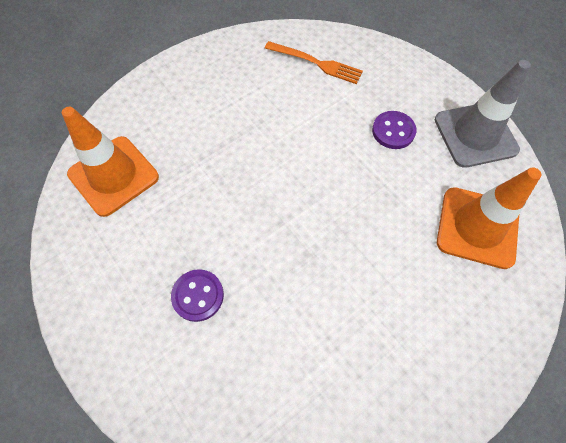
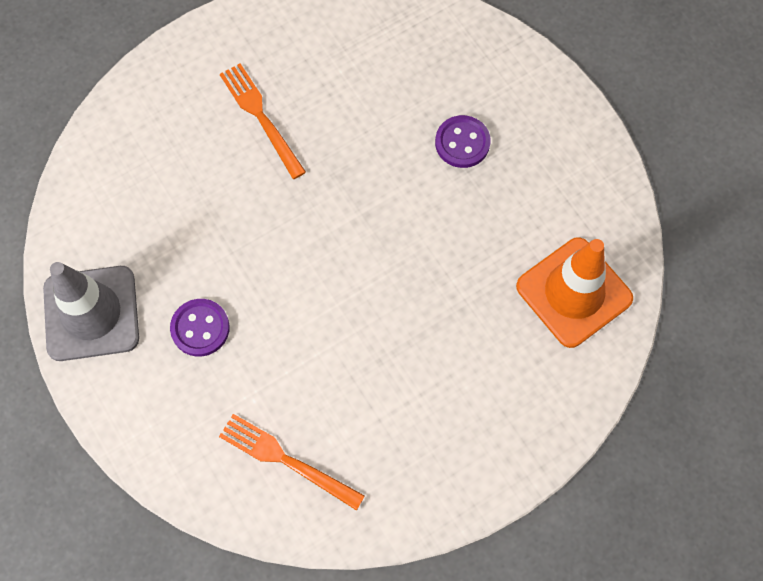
camera: 175 degrees left, 5 degrees up
orange traffic cone [437,167,541,269] -> none
none -> orange fork [220,63,306,179]

